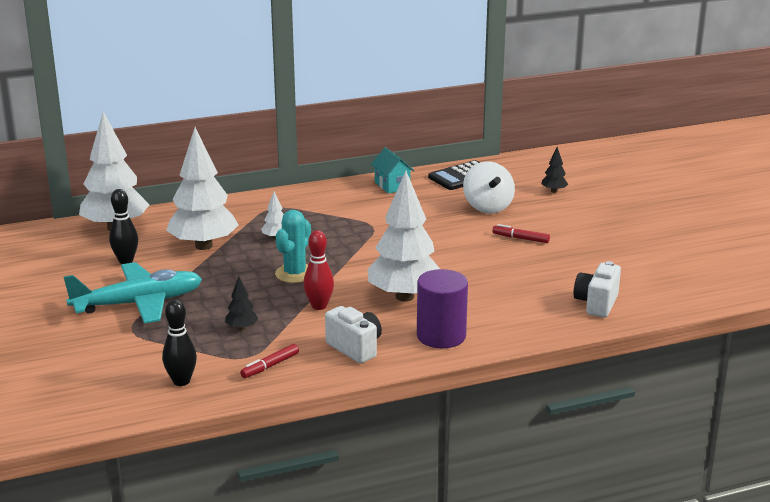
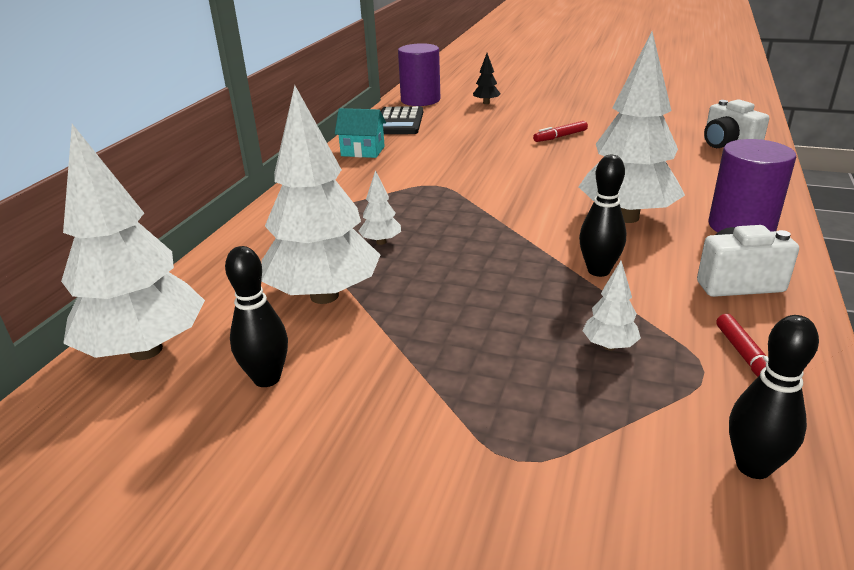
camera: 50 degrees left, 5 degrees up
turquoise plane [64,262,202,324] -> none
black tree [225,276,258,331] -> white tree [582,261,641,350]
turquoise cactus [275,210,311,283] -> none
red bowling pin [303,230,334,310] -> black bowling pin [579,155,627,277]
white spinning top [463,161,515,213] -> none
none -> purple cylinder [398,43,440,106]

